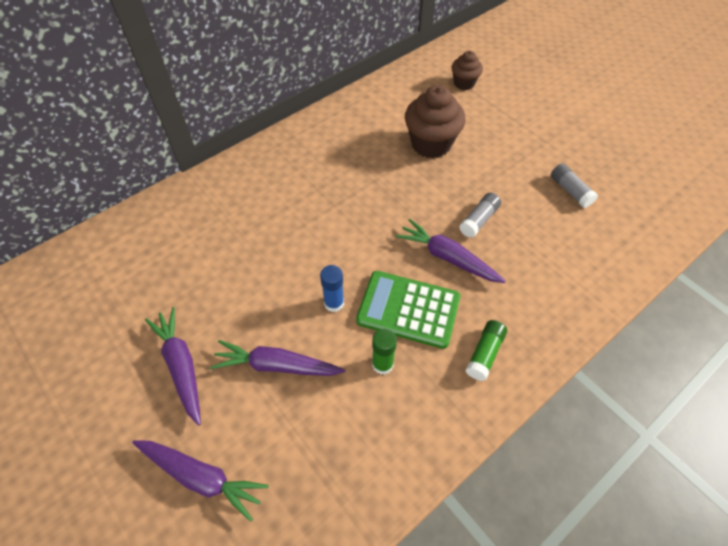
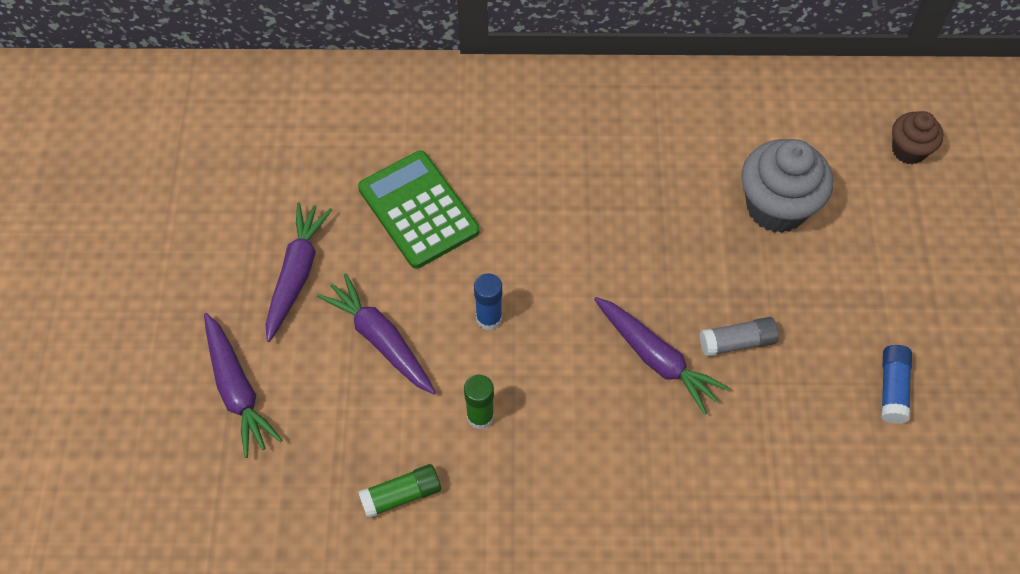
camera: 40 degrees right, 5 degrees up
green calculator [356,271,460,349] -> green calculator moved to [358,151,480,269]
purple carrot [396,219,506,283] -> purple carrot turned 150 degrees clockwise [594,297,730,415]
brown cupcake [405,85,465,158] -> grey cupcake [741,139,833,233]
green glue stick [466,320,507,381] -> green glue stick moved to [358,464,441,519]
grey glue stick [551,163,598,208] -> blue glue stick [881,345,912,424]

